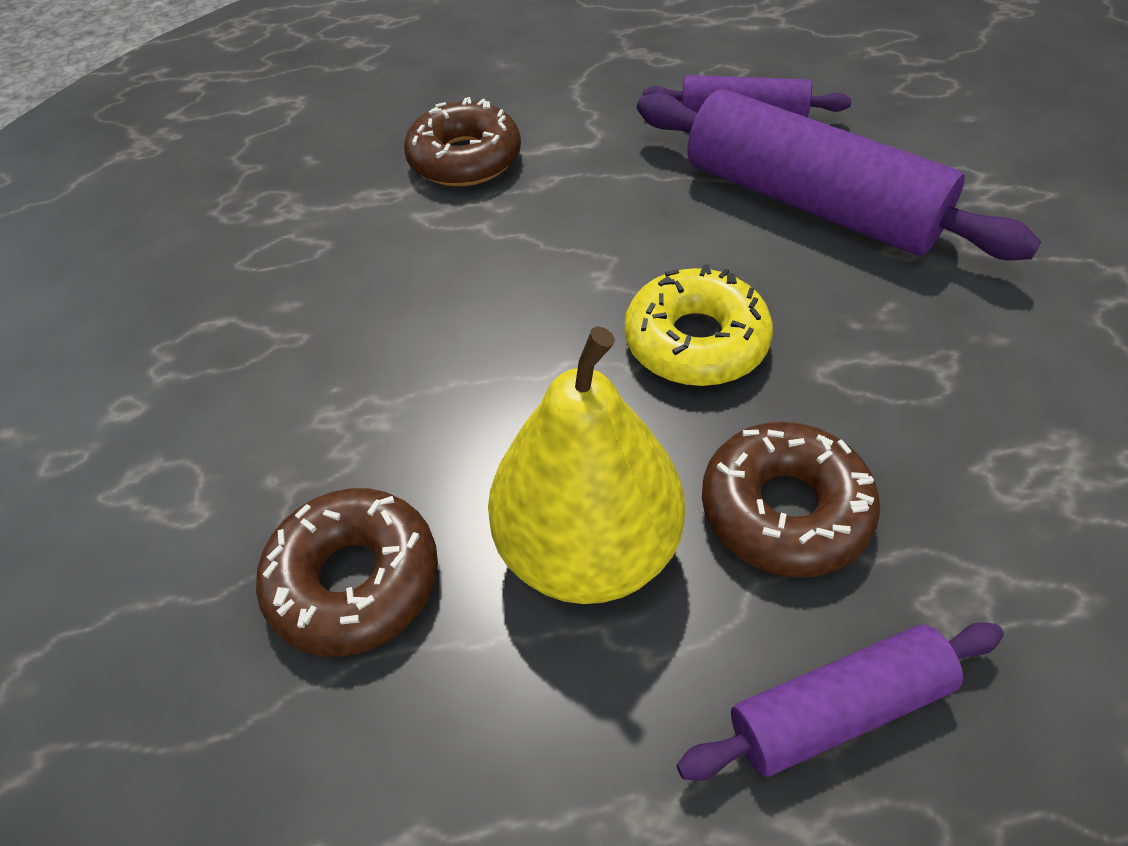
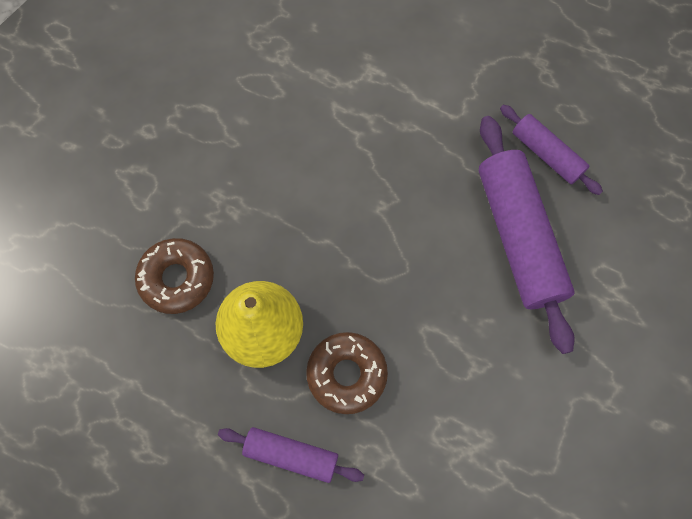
camera: 35 degrees right, 20 degrees up
brown donut [404,97,521,186] -> none
yellow donut [625,264,773,386] -> none

